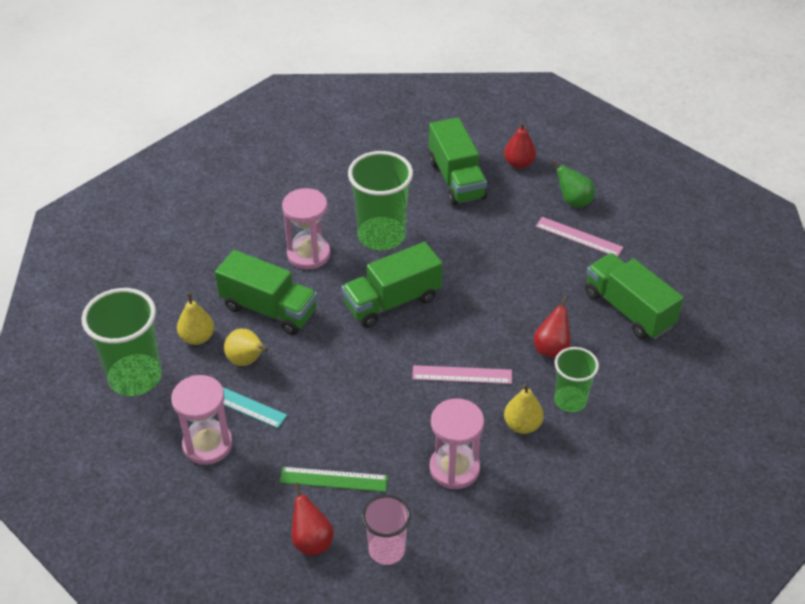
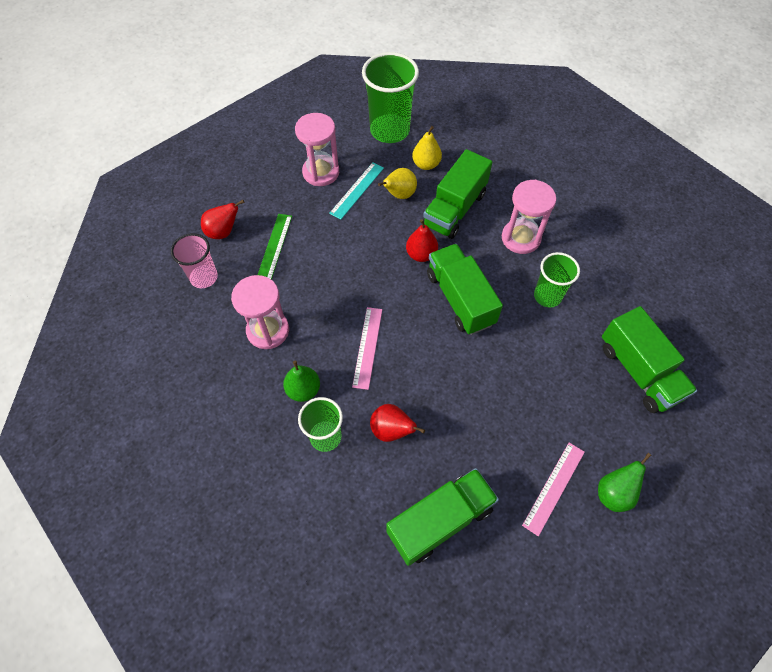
camera: 95 degrees right, 15 degrees up
green cup [348,151,413,250] -> green cup [534,252,580,307], size x0.61
green truck [429,117,487,205] -> green truck turned 105 degrees counterclockwise [602,306,697,413]
red pear [504,122,536,169] -> red pear moved to [406,219,438,262]
yellow pear [504,384,544,434] -> green pear [283,360,320,402]

